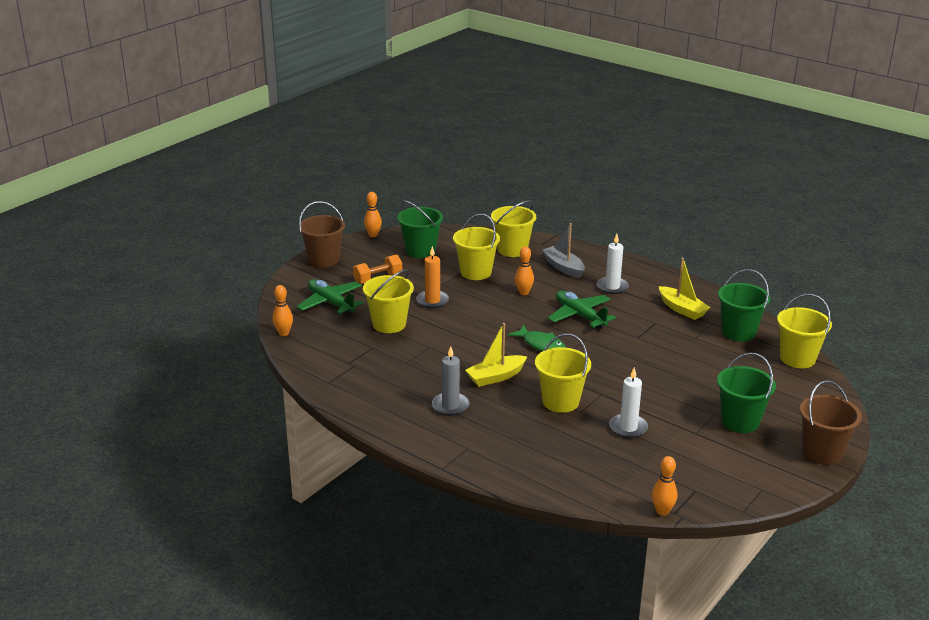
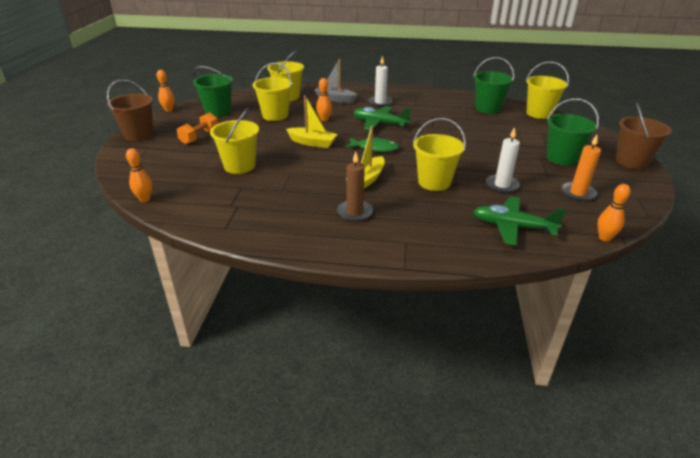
camera: 30 degrees left, 5 degrees up
green plane [297,279,364,315] -> green plane moved to [473,196,566,246]
orange candle [416,246,449,308] -> orange candle moved to [561,135,601,201]
grey candle [432,346,469,416] -> brown candle [337,151,373,222]
yellow boat [659,258,711,320] -> yellow boat moved to [286,95,337,148]

